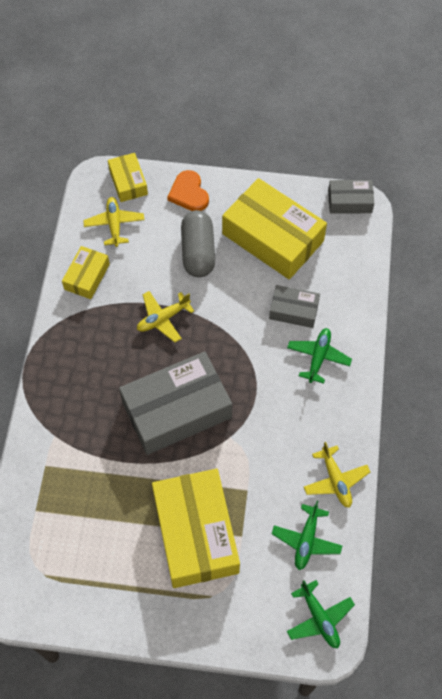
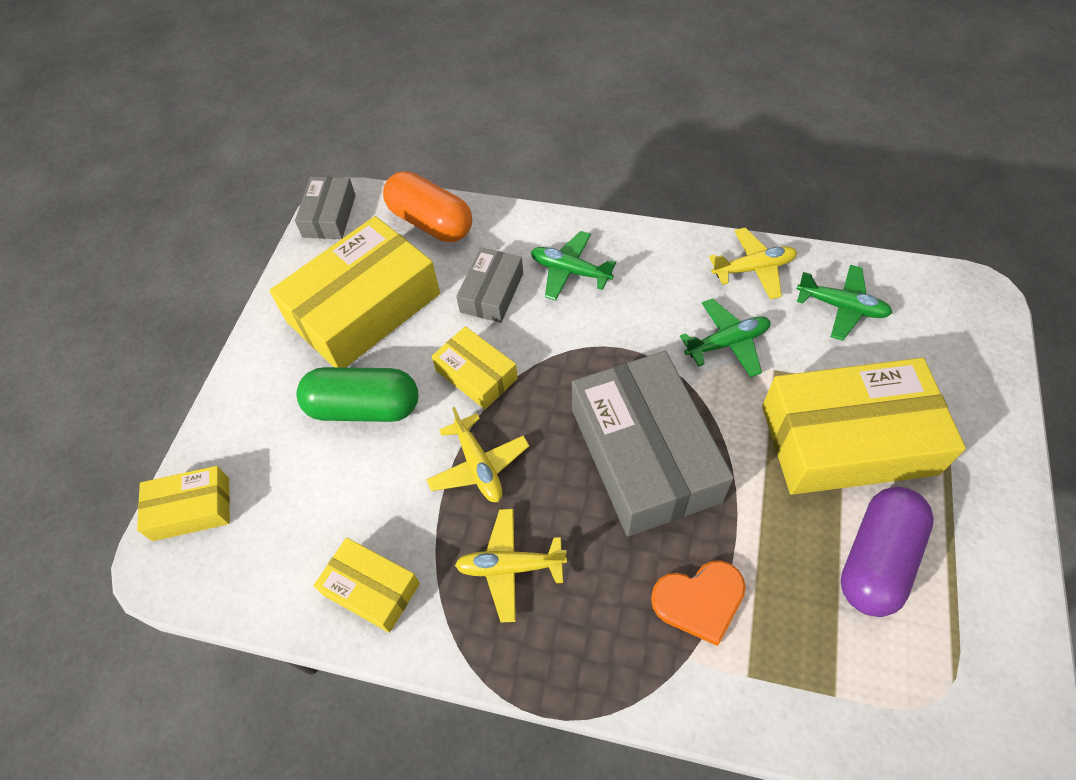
camera: 80 degrees left, 5 degrees down
yellow plane [83,197,144,247] -> yellow plane moved to [455,509,567,623]
orange heart [167,170,209,211] -> orange heart moved to [651,560,746,646]
grey capsule [181,210,215,277] -> green capsule [296,367,418,422]
green plane [287,580,355,648] -> green plane moved to [680,298,771,378]
none -> orange capsule [383,171,472,242]
none -> yellow box [432,326,518,409]
none -> purple capsule [841,487,934,617]

